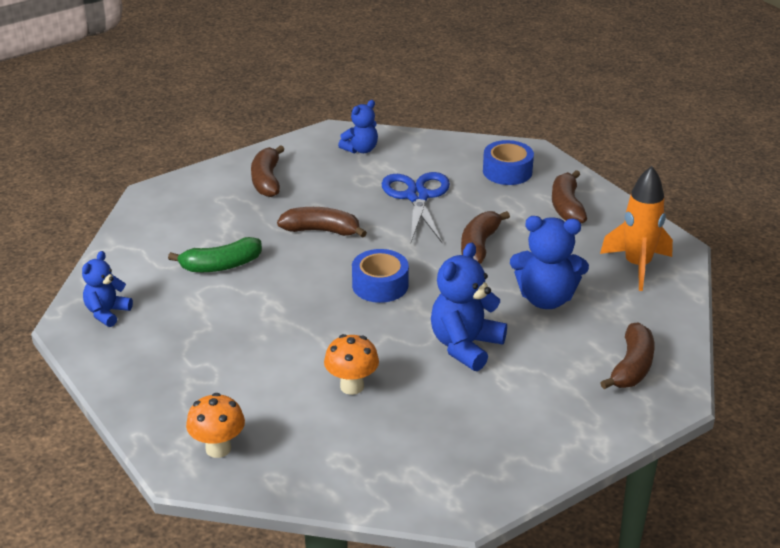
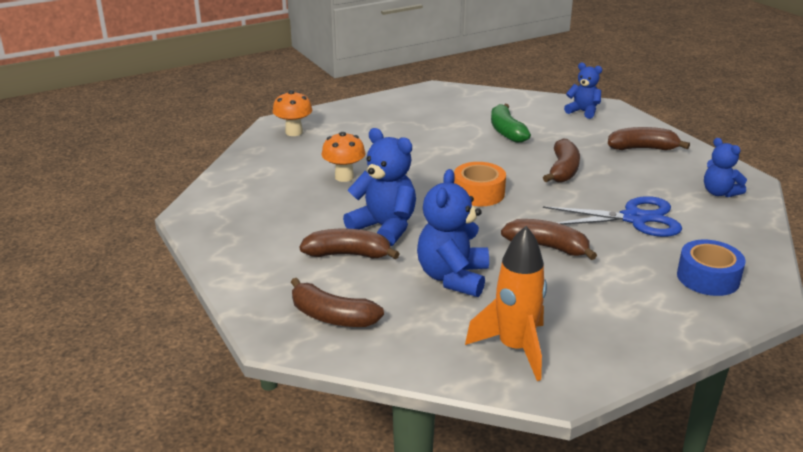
camera: 95 degrees right, 5 degrees down
blue teddy bear [82,251,133,327] -> blue teddy bear moved to [564,62,602,119]
blue tape [352,249,409,303] -> orange tape [454,162,506,206]
brown banana [552,170,587,223] -> brown banana moved to [300,228,400,259]

